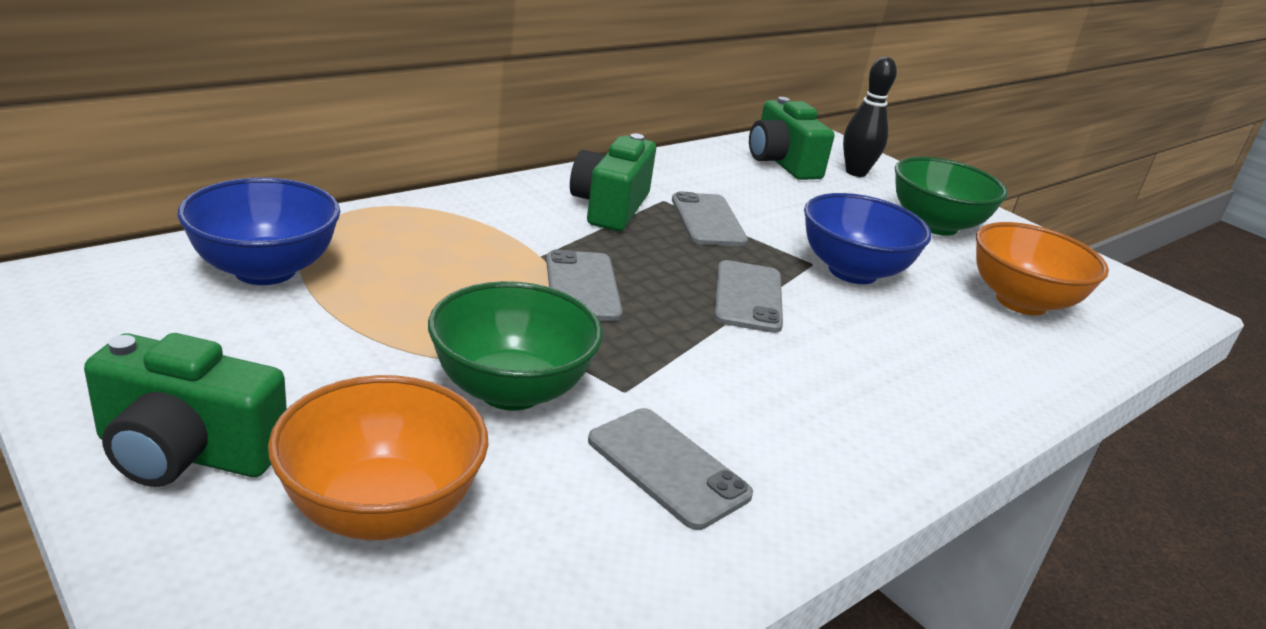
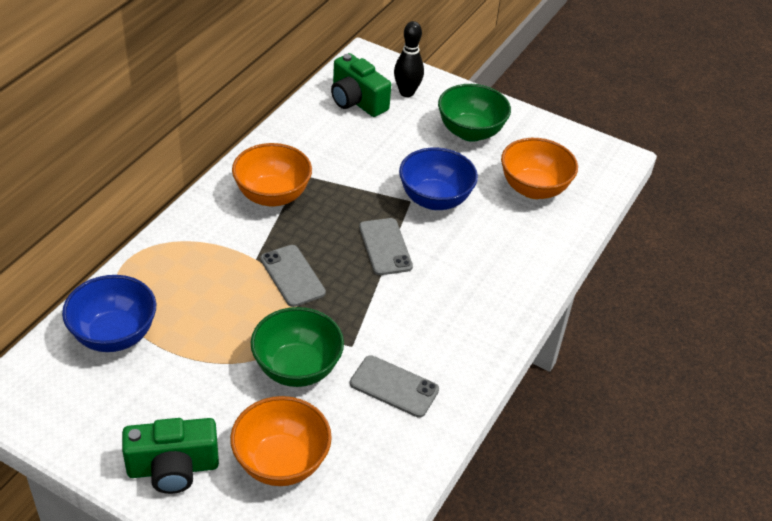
camera: 20 degrees left, 15 degrees up
green camera [570,133,656,231] -> orange bowl [232,143,312,207]
grey phone [672,191,748,246] -> none

